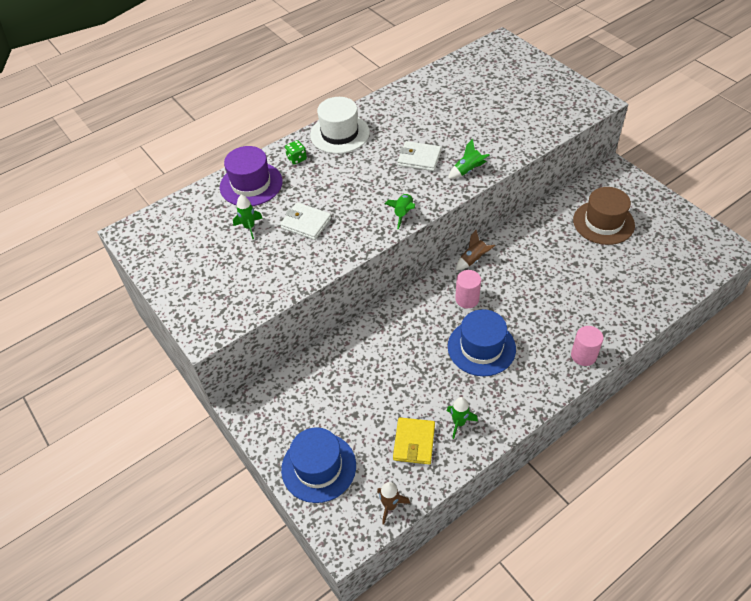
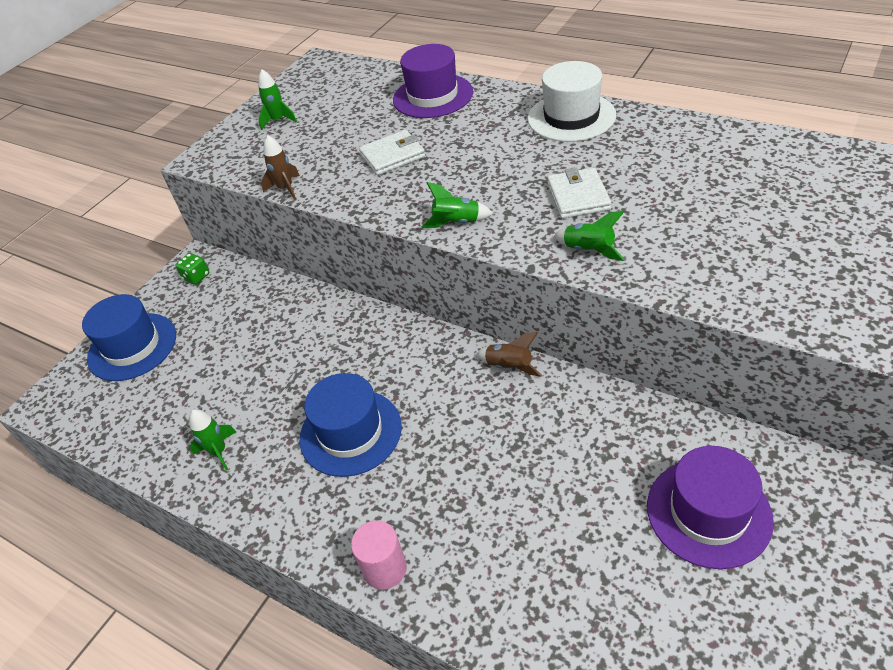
camera: 70 degrees right, 5 degrees down
green rocket [233,195,263,239] -> green rocket moved to [258,70,297,130]
white wallet [280,202,331,240] -> white wallet turned 60 degrees clockwise [359,130,425,175]
green dice [285,140,307,165] -> green dice moved to [175,253,209,285]
brown rocket [377,482,410,525] -> brown rocket moved to [261,135,300,200]
yellow wallet [393,418,435,464] -> none
pink cylinder [455,270,481,308] -> none
brown hat [573,187,635,245] -> purple hat [647,446,774,569]

